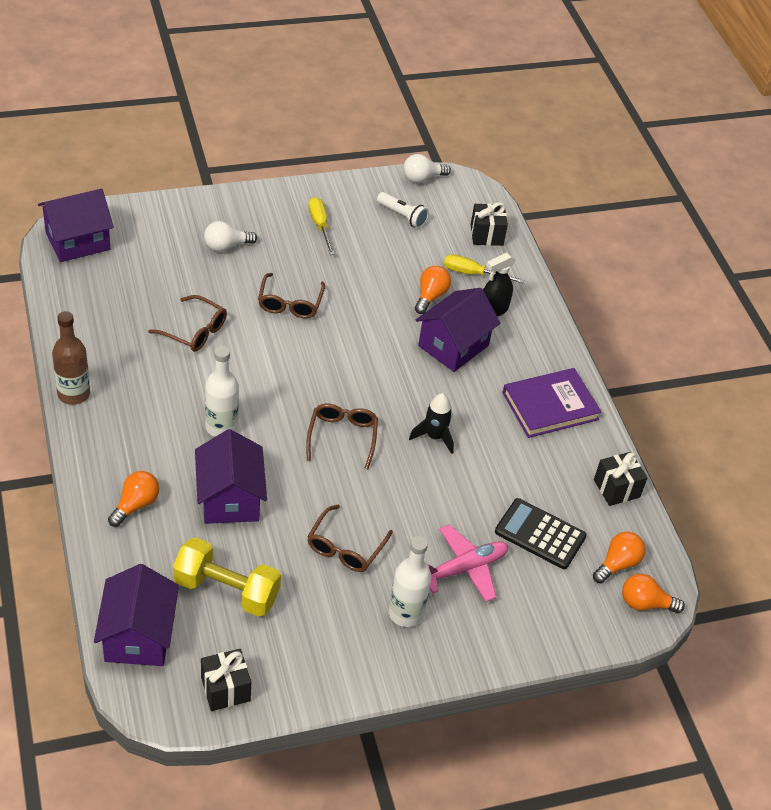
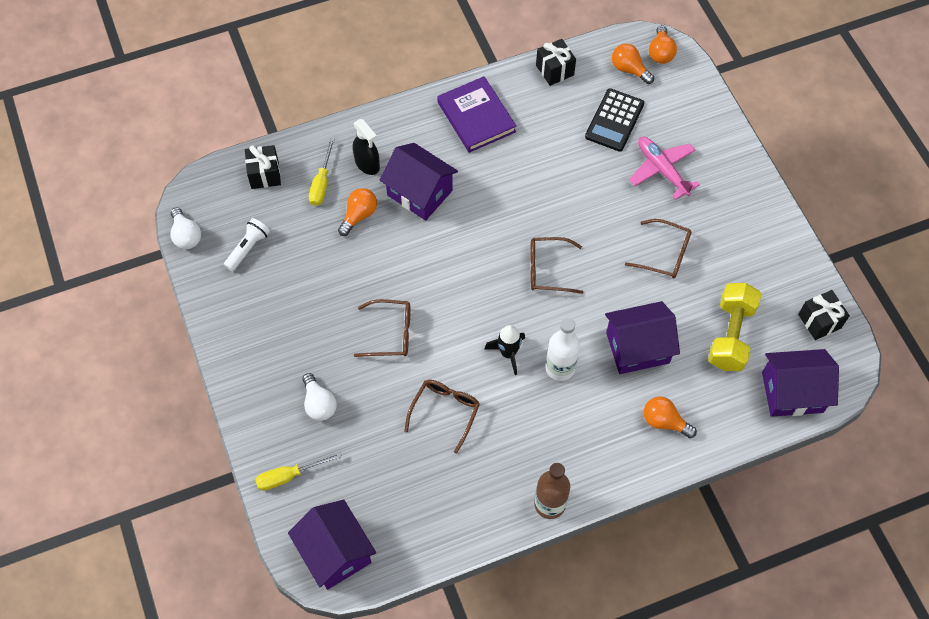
camera: 90 degrees left, 15 degrees up
yellow screwdriver [309,197,335,255] -> yellow screwdriver moved to [255,452,342,491]
white bottle [389,536,432,627] -> none
black rocket [409,393,454,454] -> black rocket moved to [484,325,525,375]
orange light bulb [415,266,451,314] -> orange light bulb turned 105 degrees clockwise [338,188,377,236]

